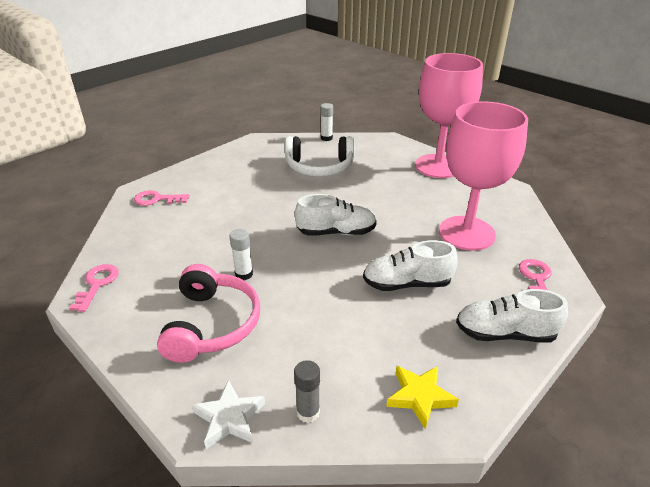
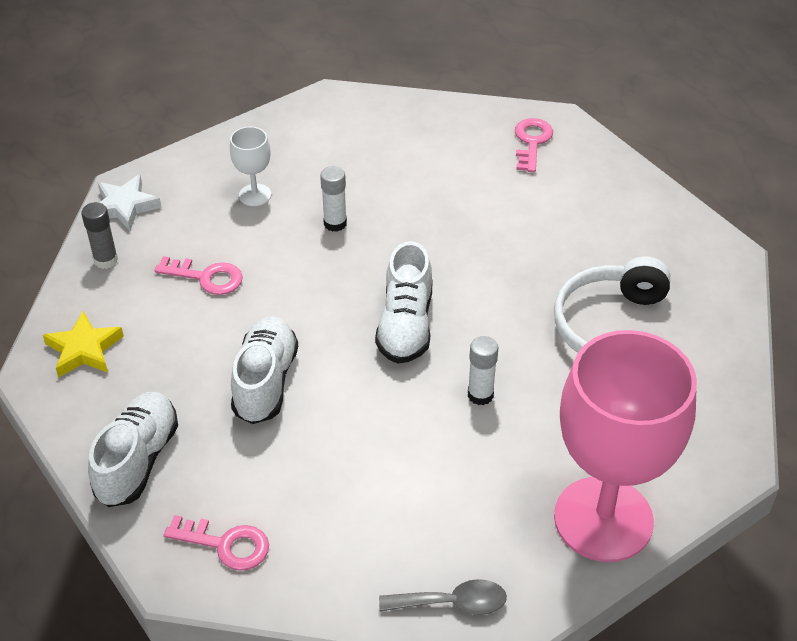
camera: 100 degrees right, 10 degrees up
pink key [69,264,119,312] -> pink key moved to [154,256,243,295]
pink headphones [157,264,260,363] -> white goblet [230,126,271,206]
white glue stick [320,103,333,141] -> white glue stick moved to [468,336,498,405]
pink goblet [439,101,528,251] -> none
none -> grey spoon [379,579,507,615]

